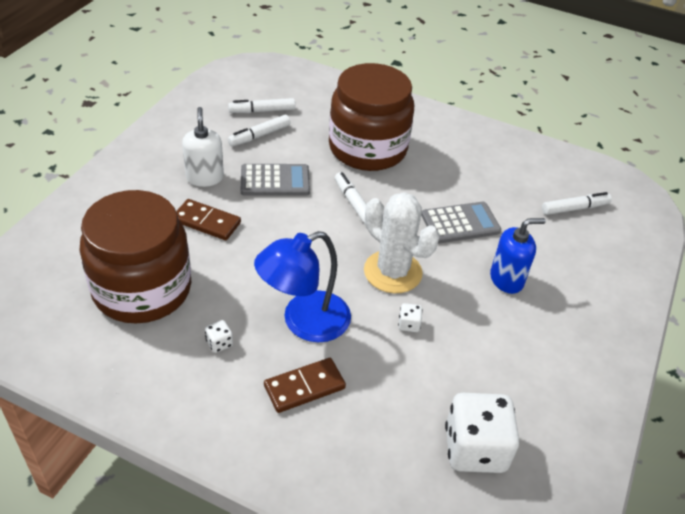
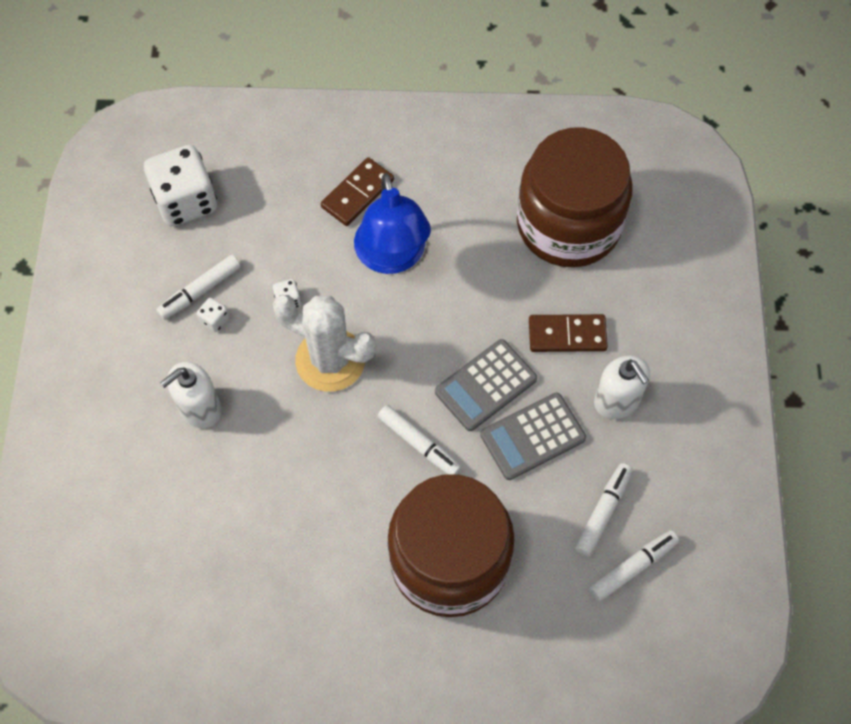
camera: 160 degrees right, 20 degrees up
white dice [205,320,233,353] -> white dice moved to [197,298,229,332]
blue lamp [254,231,351,342] -> blue lamp turned 135 degrees clockwise [354,173,431,274]
grey calculator [421,201,501,244] -> grey calculator moved to [435,339,537,431]
blue soap dispenser [490,218,546,294] -> white soap dispenser [160,362,221,428]
white marker [542,192,612,215] -> white marker moved to [156,255,241,320]

